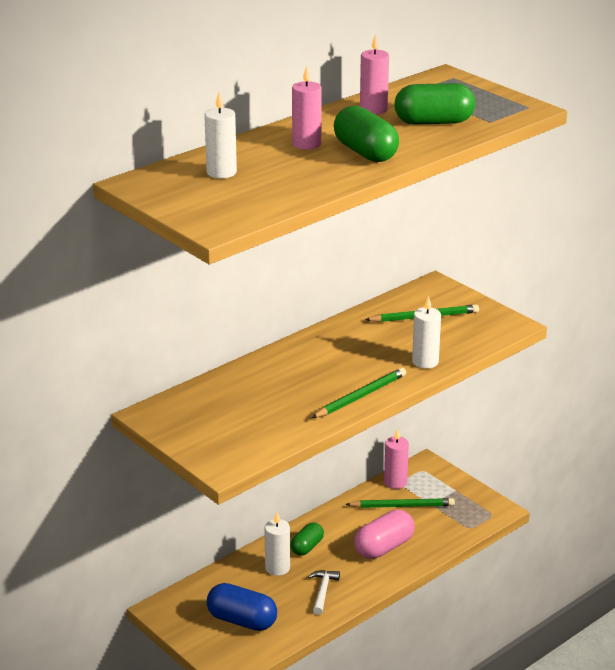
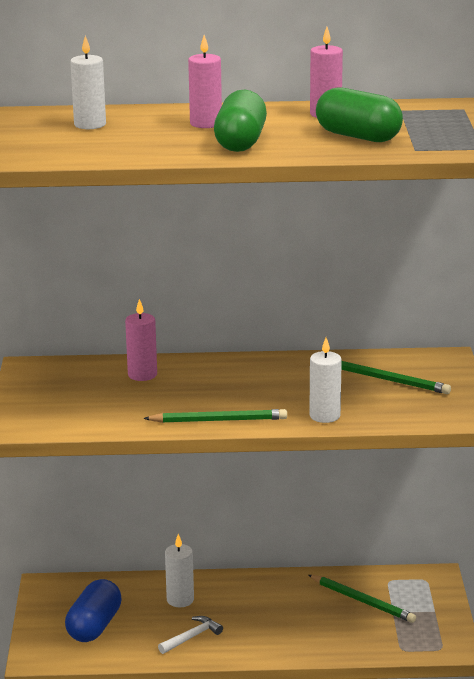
camera: 40 degrees right, 5 degrees down
blue capsule [207,583,277,631] -> blue capsule turned 45 degrees clockwise [65,579,122,642]
green capsule [290,522,324,556] -> none
pink capsule [354,510,415,559] -> none
pink candle [384,428,409,489] -> pink candle moved to [125,299,157,381]

